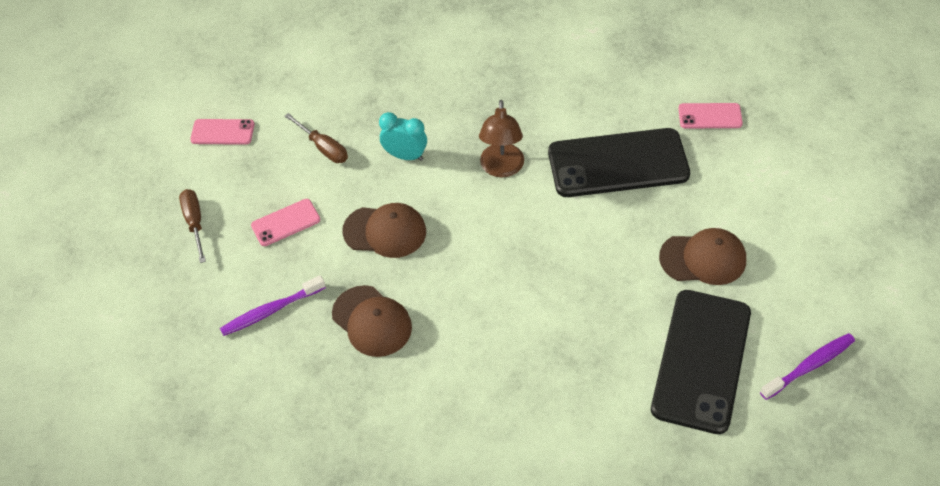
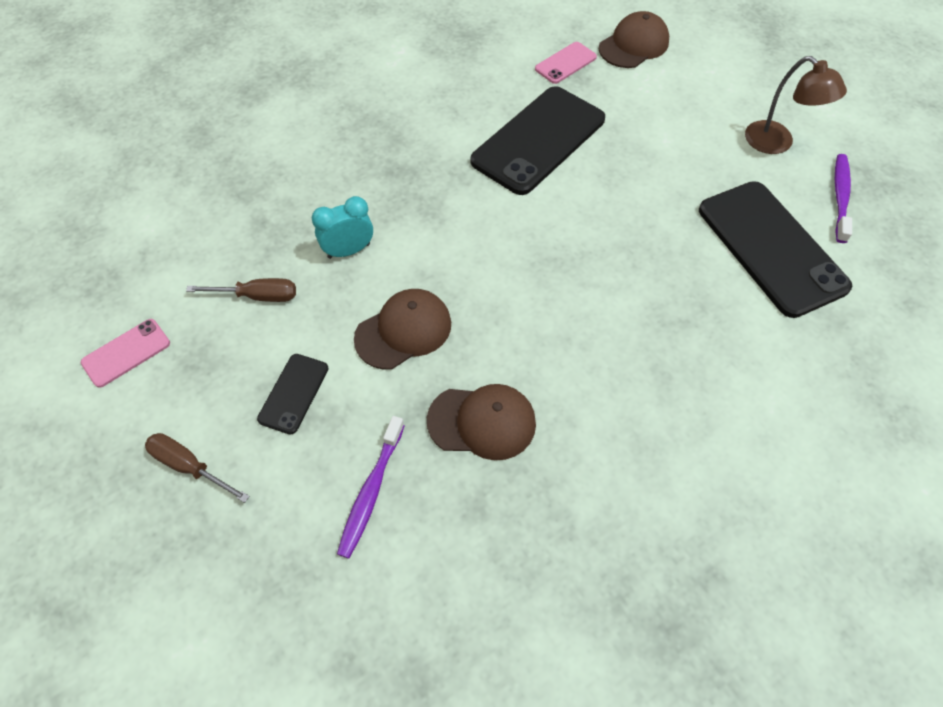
camera: 45 degrees left, 5 degrees up
pink phone [251,199,320,246] -> black phone [257,354,329,435]
brown lamp [479,100,524,177] -> brown lamp moved to [745,56,847,154]
brown cap [659,228,746,285] -> brown cap moved to [599,11,669,68]

